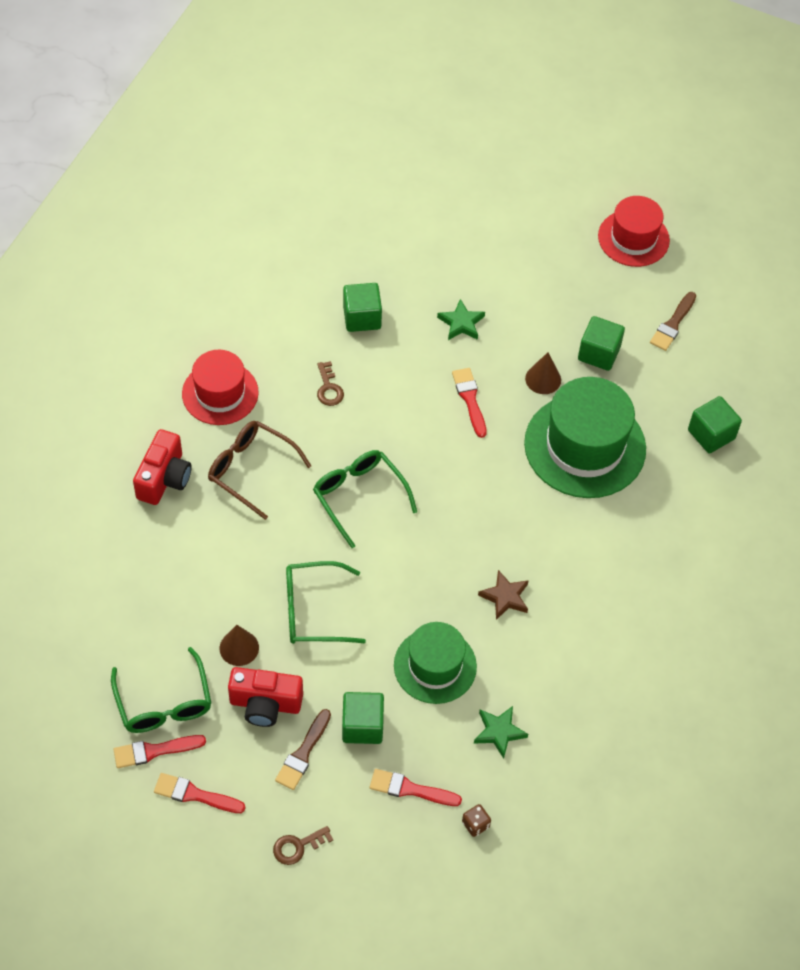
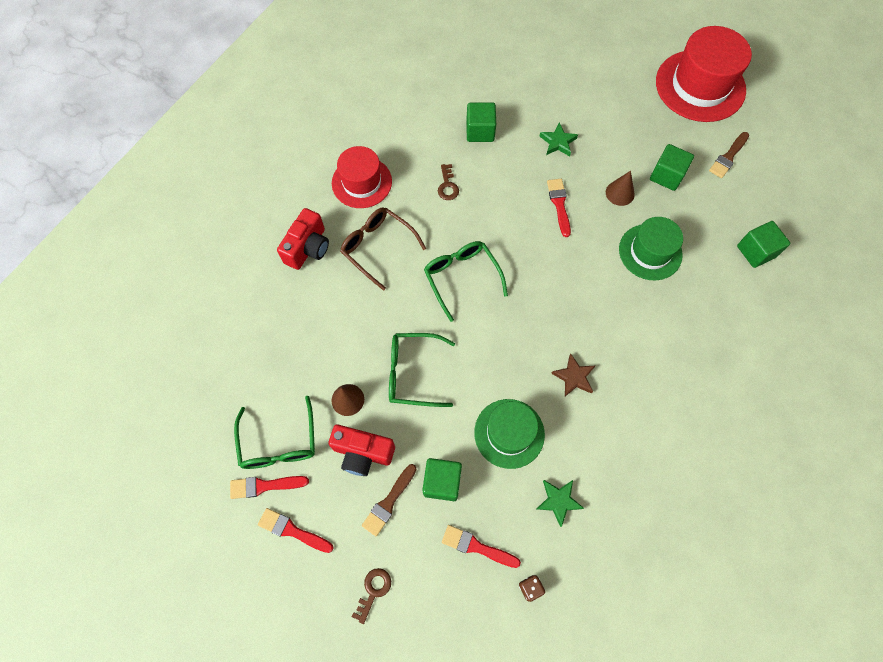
camera: 10 degrees right, 10 degrees up
brown key [273,826,333,865] -> brown key turned 135 degrees clockwise [352,568,391,624]
green hat [524,377,646,498] -> green hat [619,217,683,280], size x0.63
red hat [598,196,670,267] -> red hat [656,26,752,122], size x1.58

